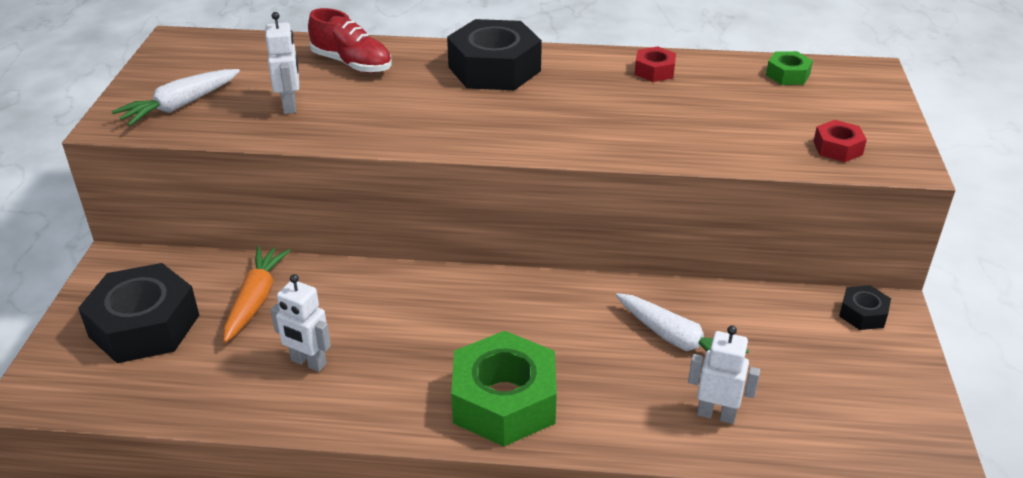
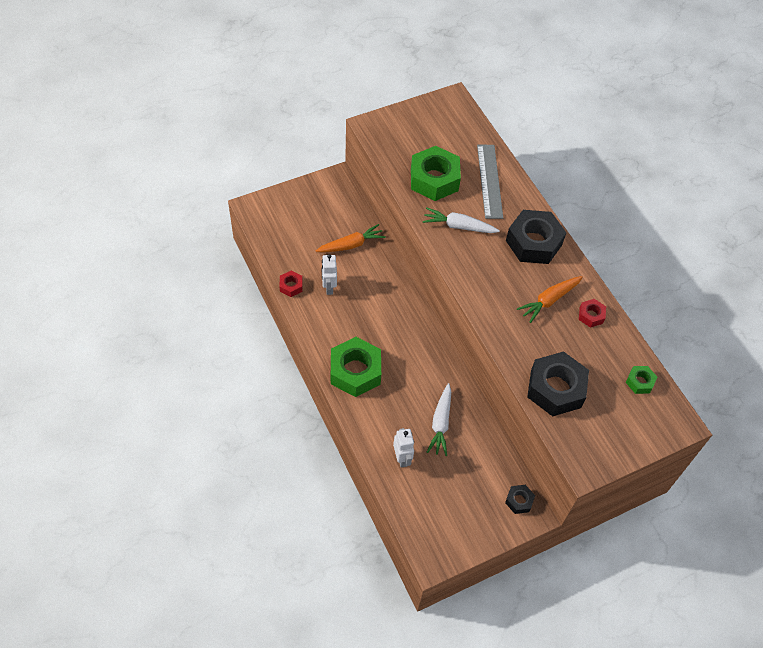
camera: 55 degrees right, 20 degrees up
black nut [78,263,199,363] -> black nut moved to [527,351,589,417]
white carrot [111,69,240,126] -> white carrot moved to [423,207,500,233]
white robot [265,12,299,114] -> green nut [411,146,461,201]
red shoe [308,8,392,73] -> grey ruler [477,145,503,219]
red nut [813,120,867,162] -> red nut moved to [279,271,303,297]
none -> orange carrot [517,276,583,323]

